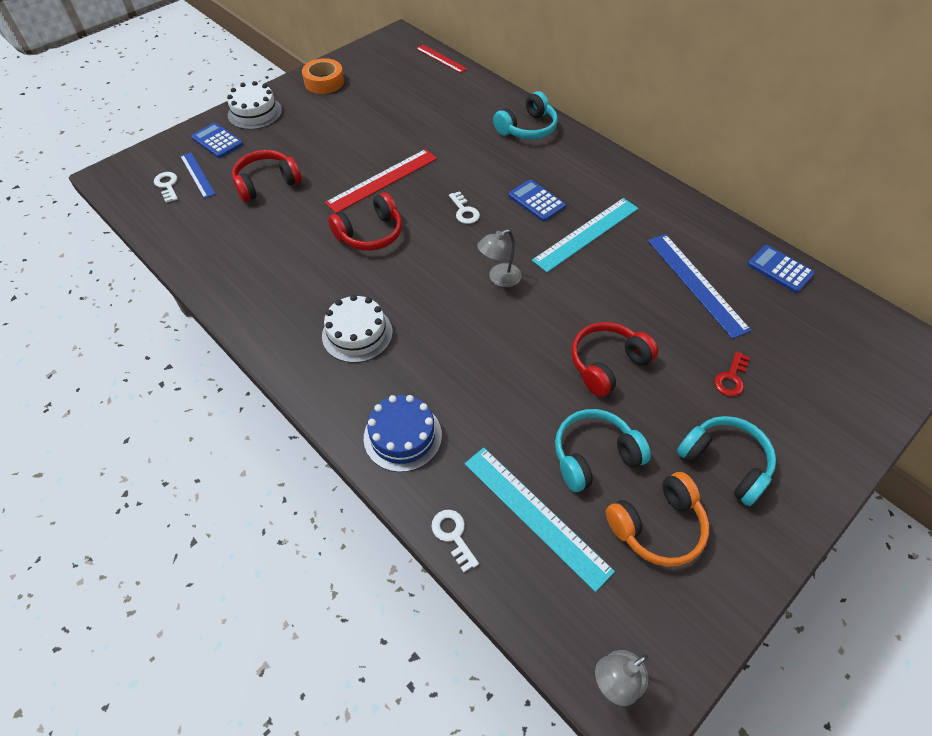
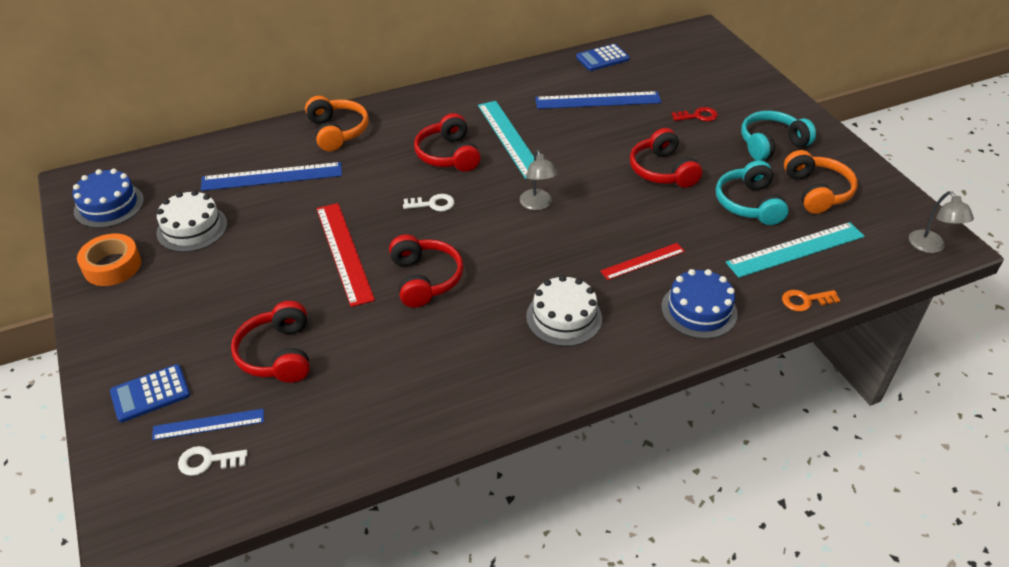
camera: 70 degrees left, 10 degrees down
white cake [227,81,282,130] -> white cake moved to [157,190,227,252]
red ruler [416,45,467,73] -> red ruler moved to [600,243,685,280]
white key [431,510,479,572] -> orange key [782,290,841,312]
turquoise headphones [493,91,558,139] -> orange headphones [305,96,369,152]
blue calculator [508,180,566,221] -> red headphones [414,113,481,172]
red key [714,351,750,397] -> red key turned 60 degrees counterclockwise [671,107,718,121]
none -> blue cake [73,169,144,228]
none -> blue ruler [201,162,342,191]

